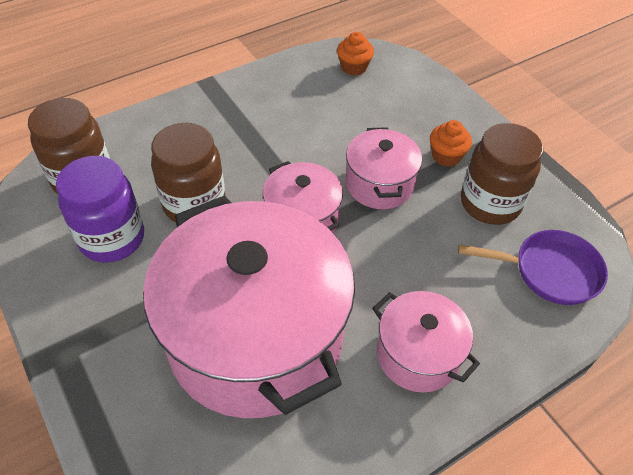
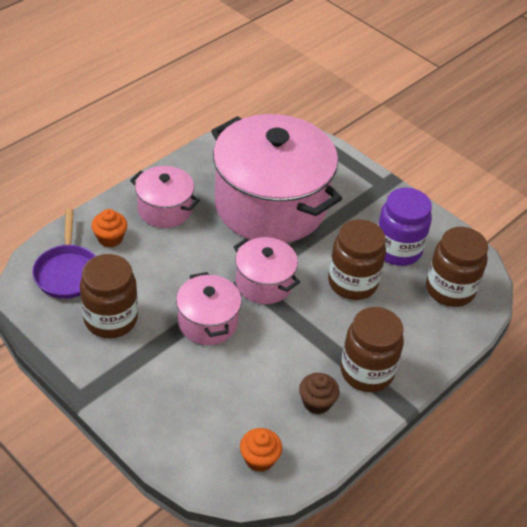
camera: 165 degrees right, 5 degrees down
orange cupcake [430,120,472,167] -> orange cupcake moved to [91,209,127,247]
purple pan [458,230,608,305] -> purple pan turned 90 degrees counterclockwise [32,208,96,299]
none -> brown cupcake [299,373,339,414]
none -> brown jar [341,307,404,392]

